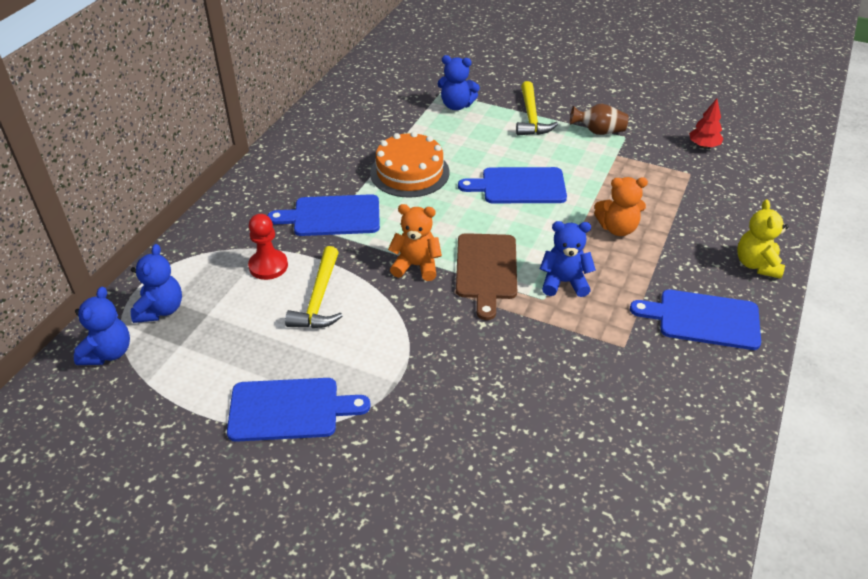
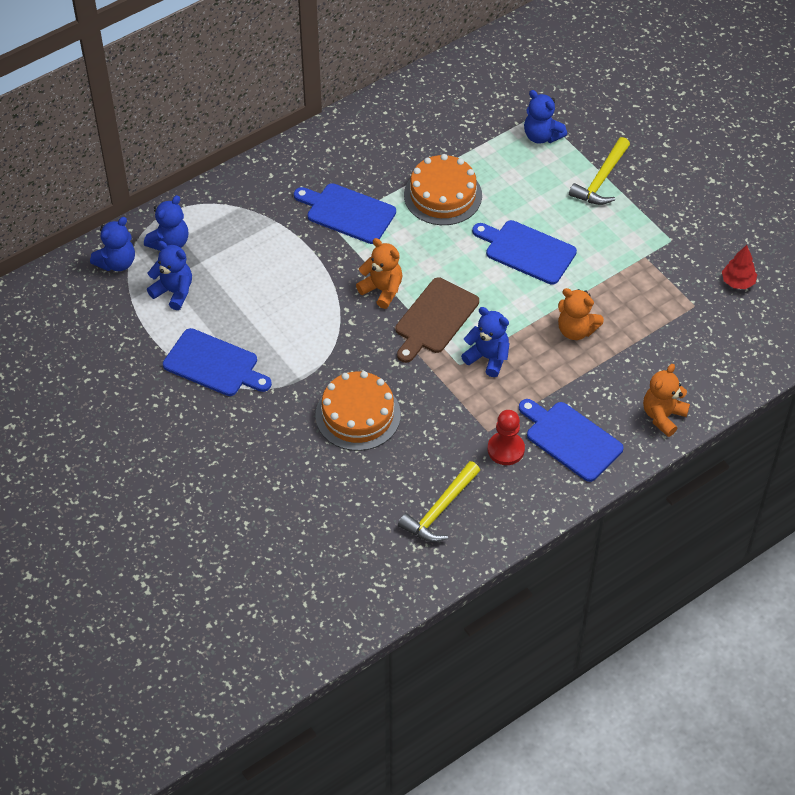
camera: 30 degrees right, 10 degrees up
red pawn [248,214,288,280] -> red pawn moved to [488,410,525,465]
yellow hammer [285,246,343,328] -> yellow hammer moved to [398,461,480,542]
brown vase [570,104,628,135] -> none
yellow teddy bear [737,200,789,279] -> orange teddy bear [643,364,690,437]
none -> blue teddy bear [147,241,192,310]
none -> orange cake [315,371,401,451]

